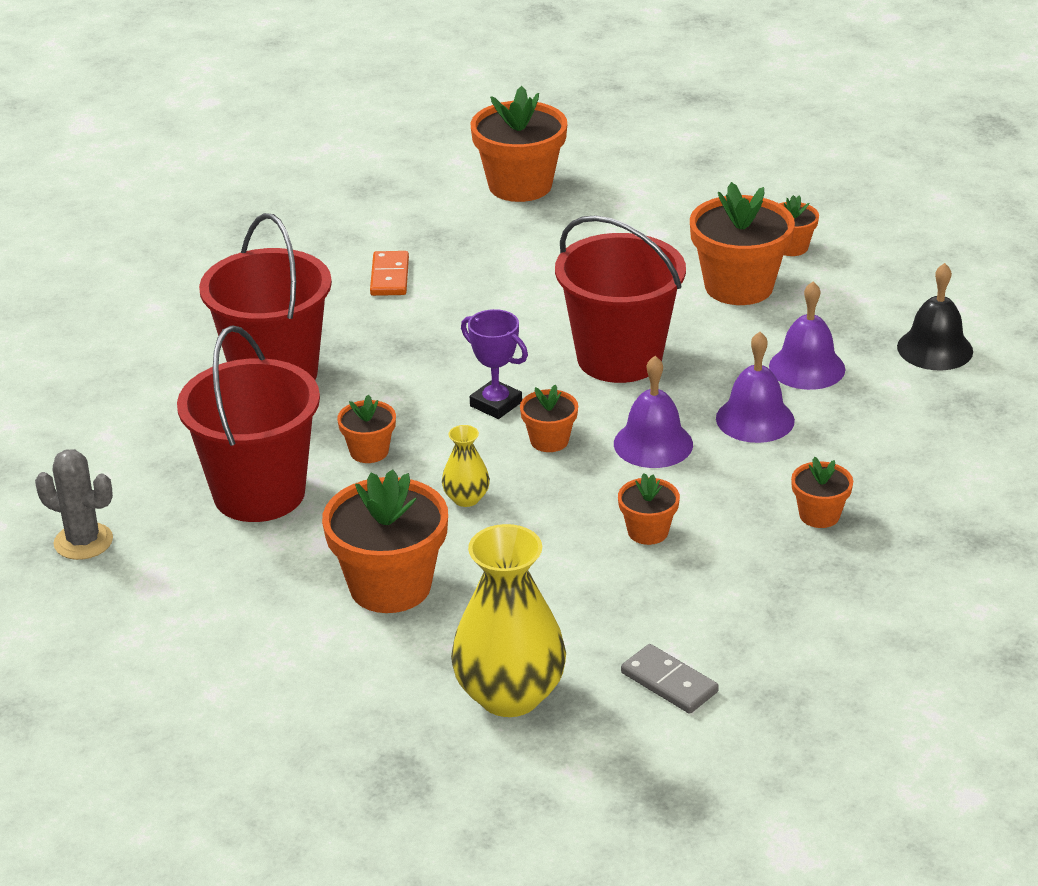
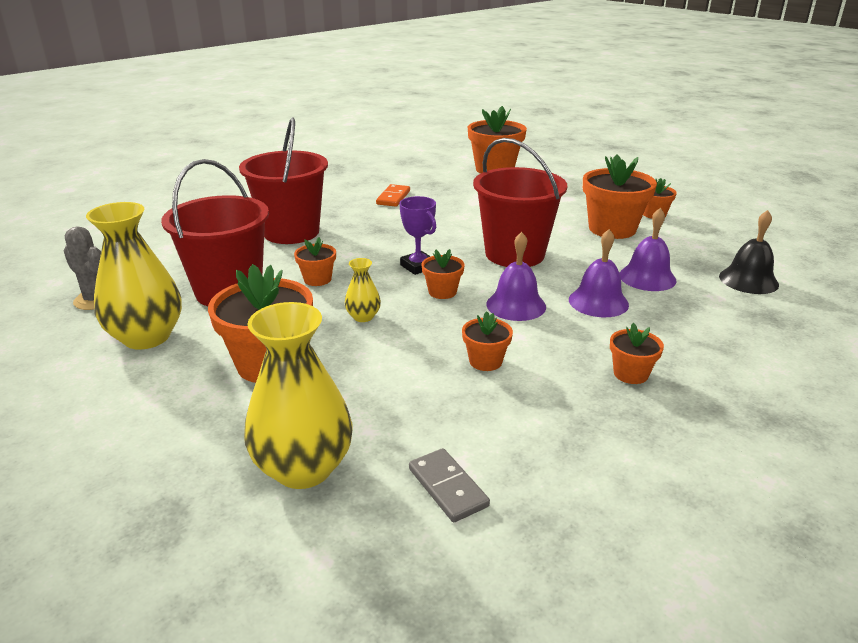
camera: 15 degrees right, 5 degrees down
none -> yellow vase [86,202,182,350]

